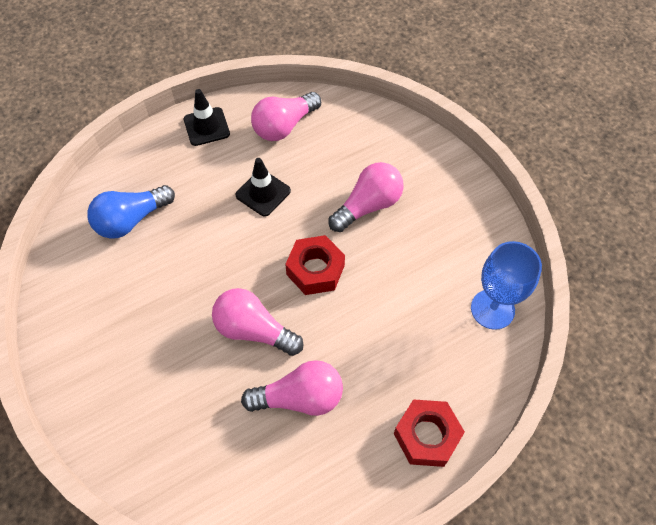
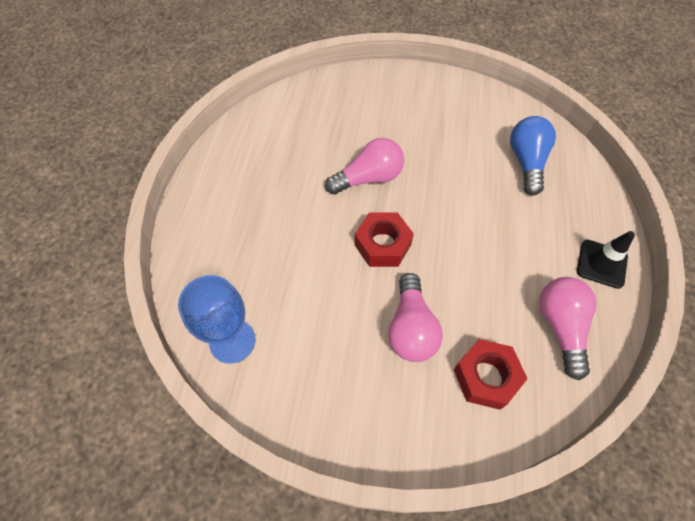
camera: 130 degrees right, 0 degrees up
black traffic cone [235,158,291,216] -> none
pink light bulb [241,360,343,416] -> none
red nut [394,399,465,467] -> red nut moved to [454,339,528,410]

